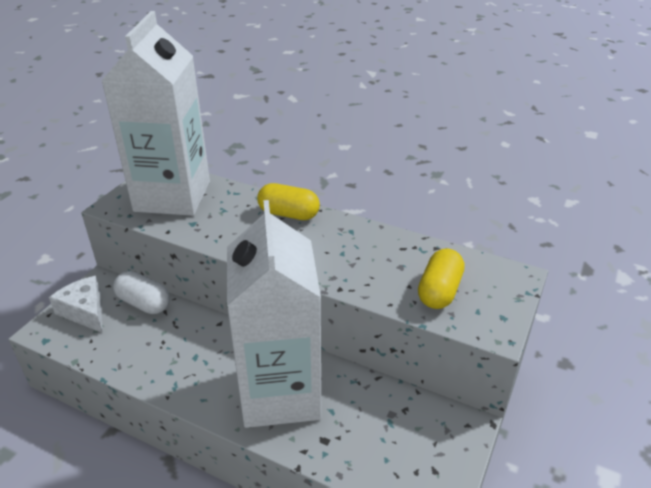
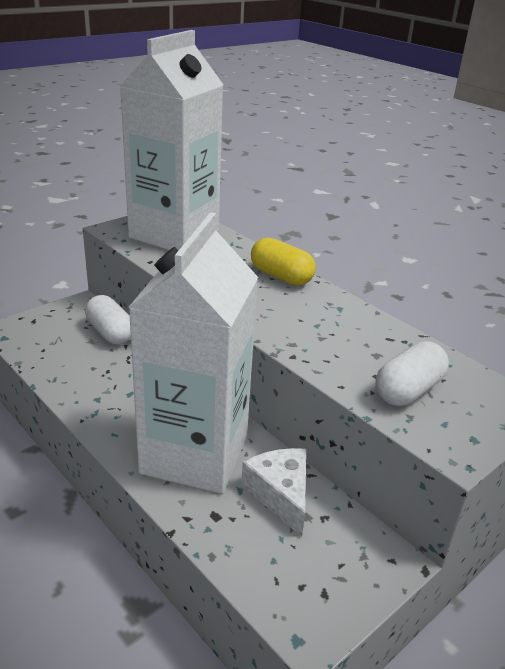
camera: 20 degrees right, 5 degrees down
white cheese [49,276,103,333] -> white cheese moved to [241,448,306,537]
yellow capsule [418,248,464,309] -> white capsule [375,341,449,406]

